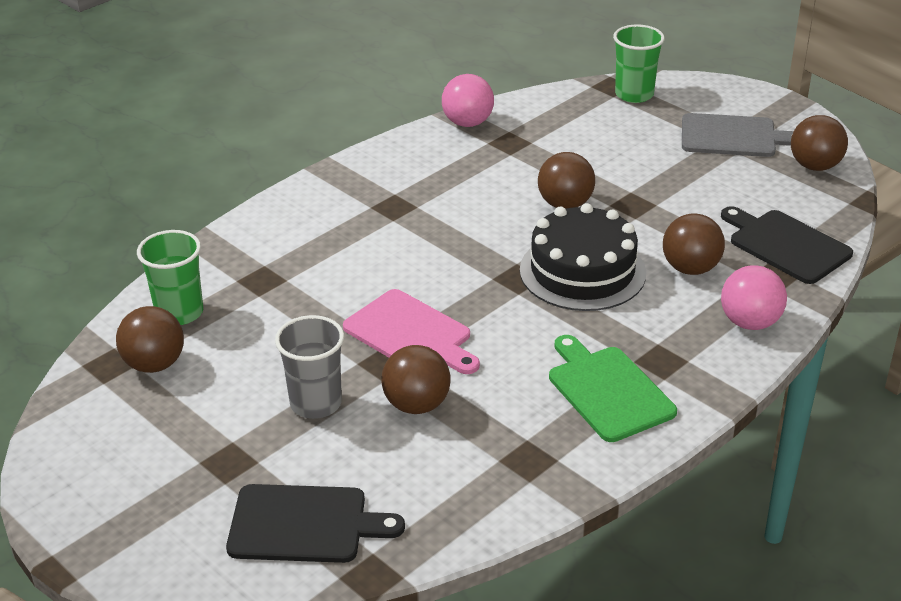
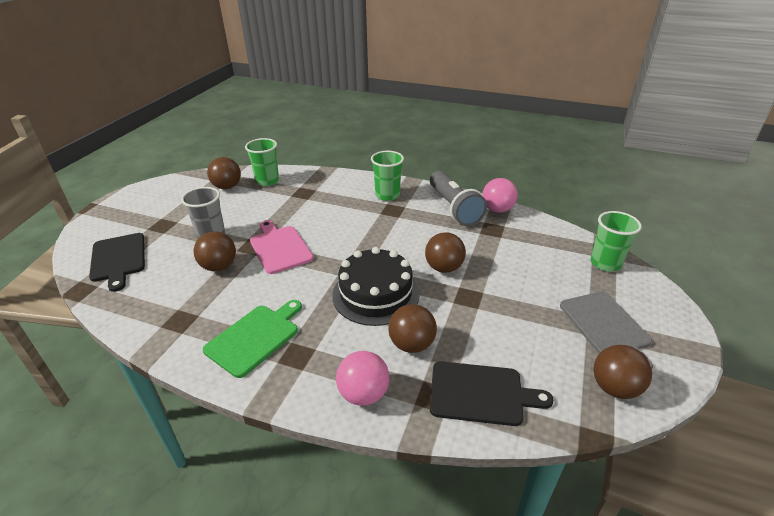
camera: 65 degrees right, 0 degrees up
pink cutting board [343,289,480,374] -> pink cutting board turned 135 degrees clockwise [250,220,314,274]
black cutting board [721,206,853,284] -> black cutting board turned 75 degrees clockwise [430,361,554,426]
none -> green cup [371,151,404,201]
none -> grey flashlight [430,171,487,226]

